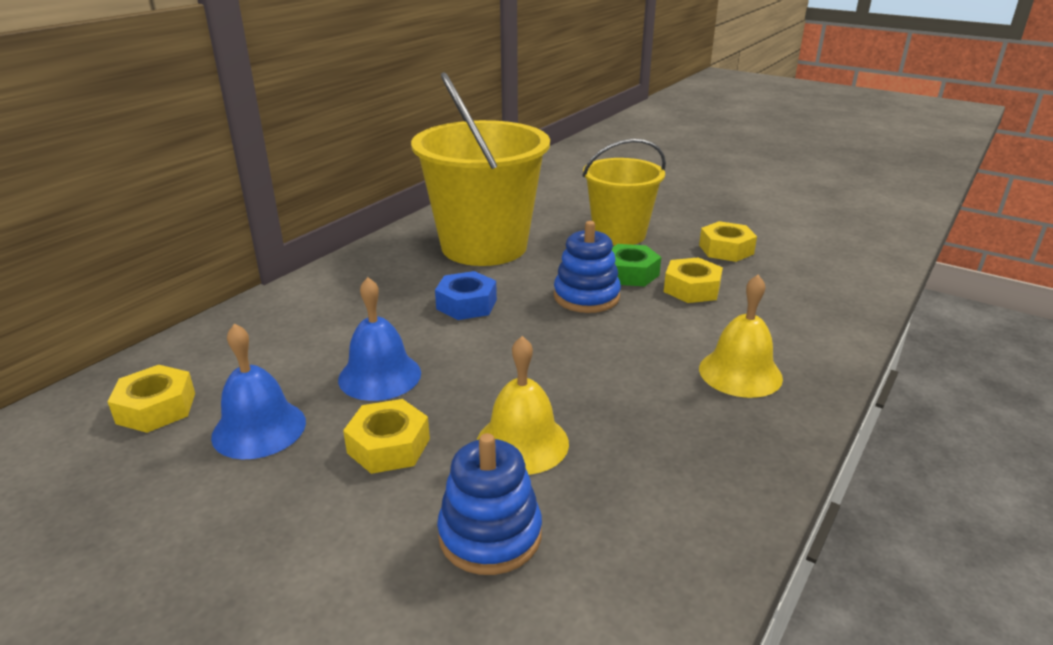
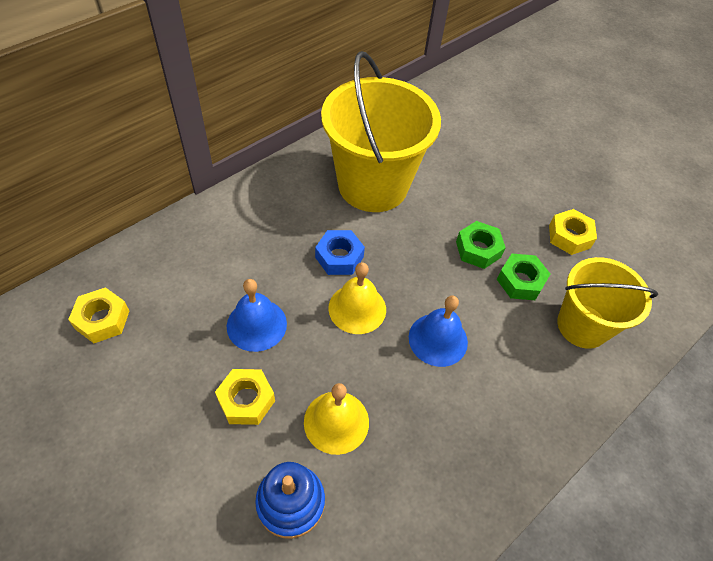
camera: 10 degrees right, 25 degrees up
blue bell [211,323,306,459] -> blue bell moved to [409,296,468,367]
blue stacking toy [554,221,621,313] -> none
yellow bucket [582,139,666,245] -> yellow bucket moved to [557,257,658,349]
yellow nut [664,257,723,303] -> green nut [497,254,550,300]
yellow bell [699,275,783,398] -> yellow bell moved to [328,262,386,334]

